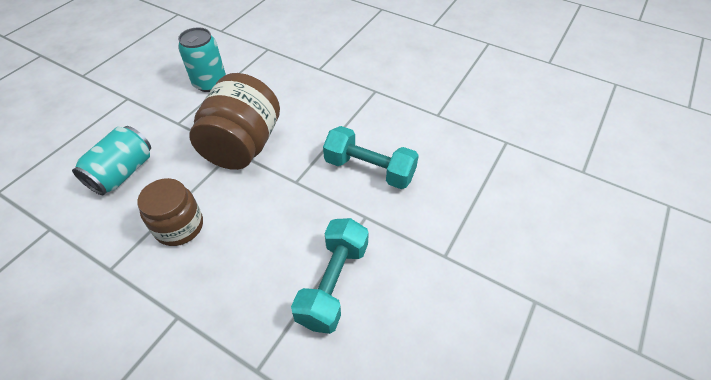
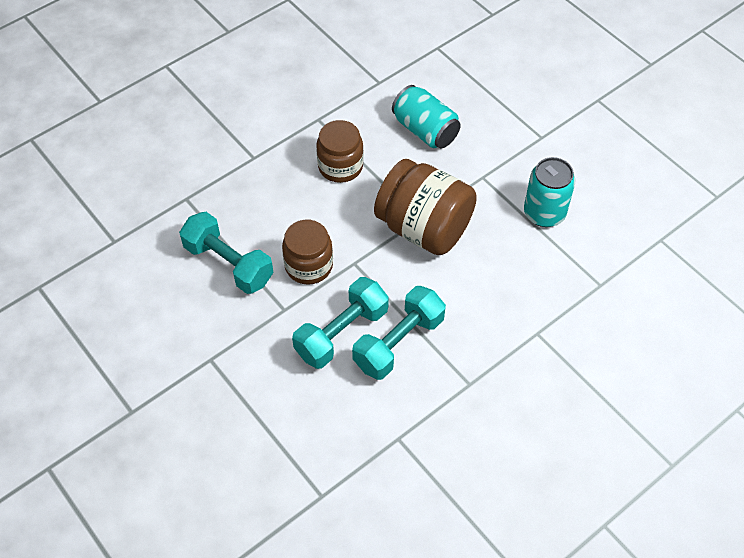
camera: 110 degrees right, 5 degrees up
none -> brown jar [282,220,333,285]
none -> turquoise dumbbell [352,286,446,380]

